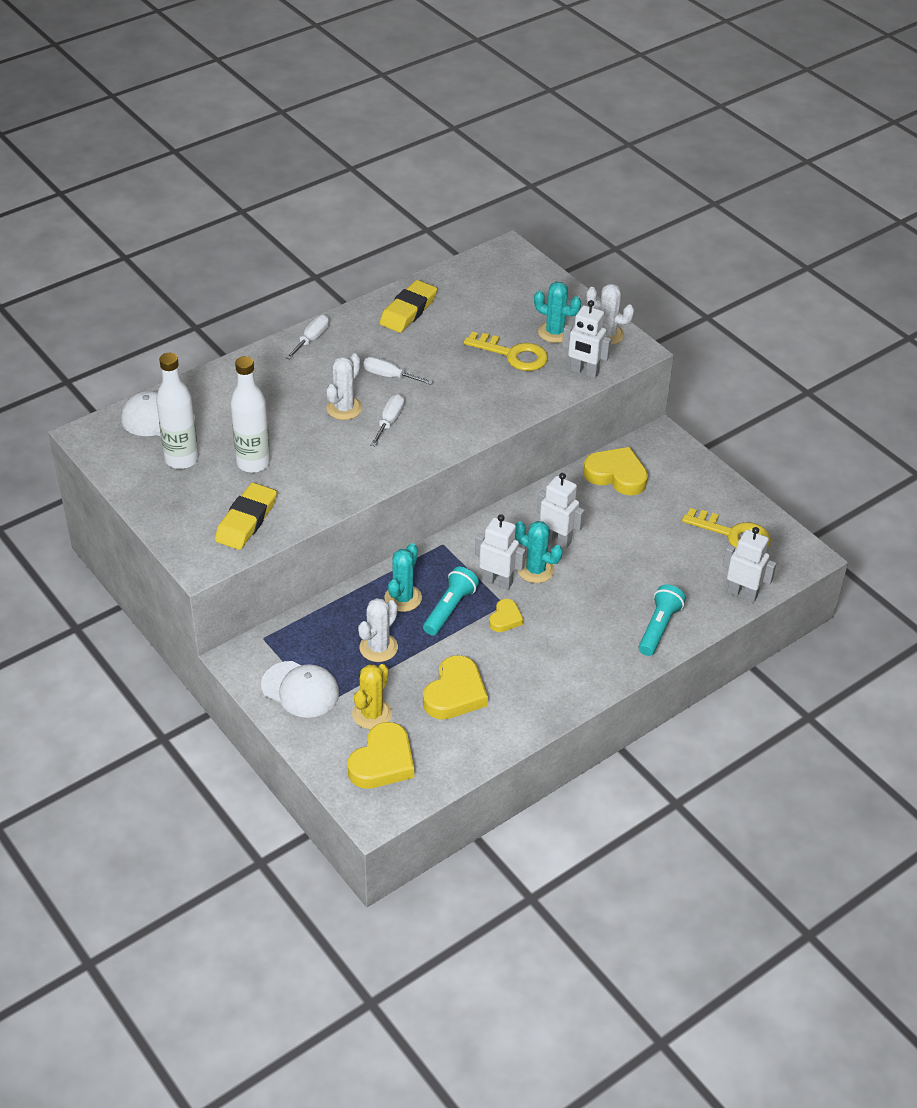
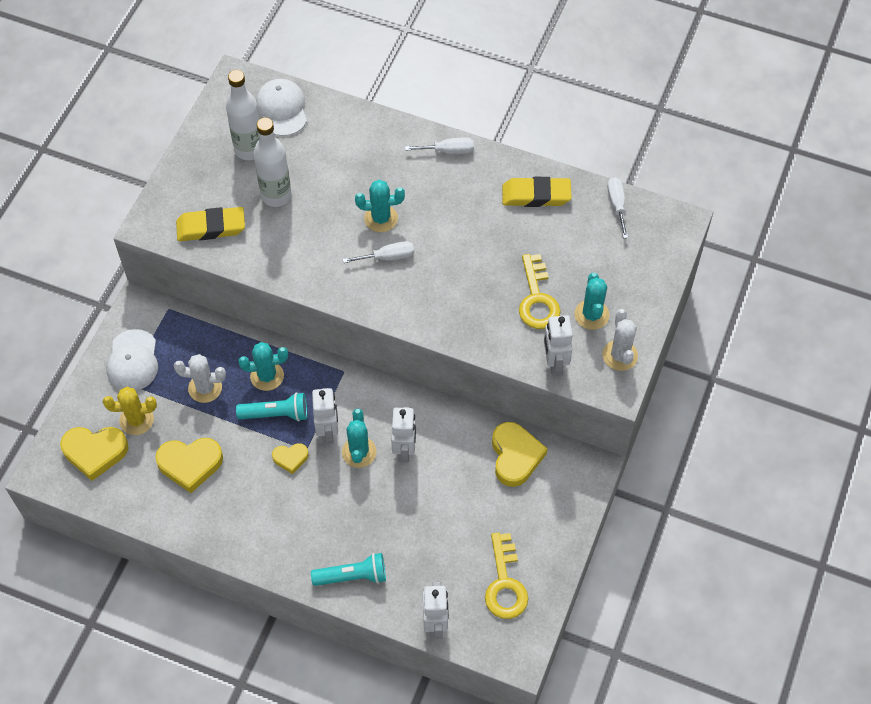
camera: 60 degrees right, 15 degrees up
white cactus [326,353,363,420] -> turquoise cactus [355,180,405,232]
white screwdriver [363,357,433,385] -> white screwdriver moved to [607,177,628,238]

